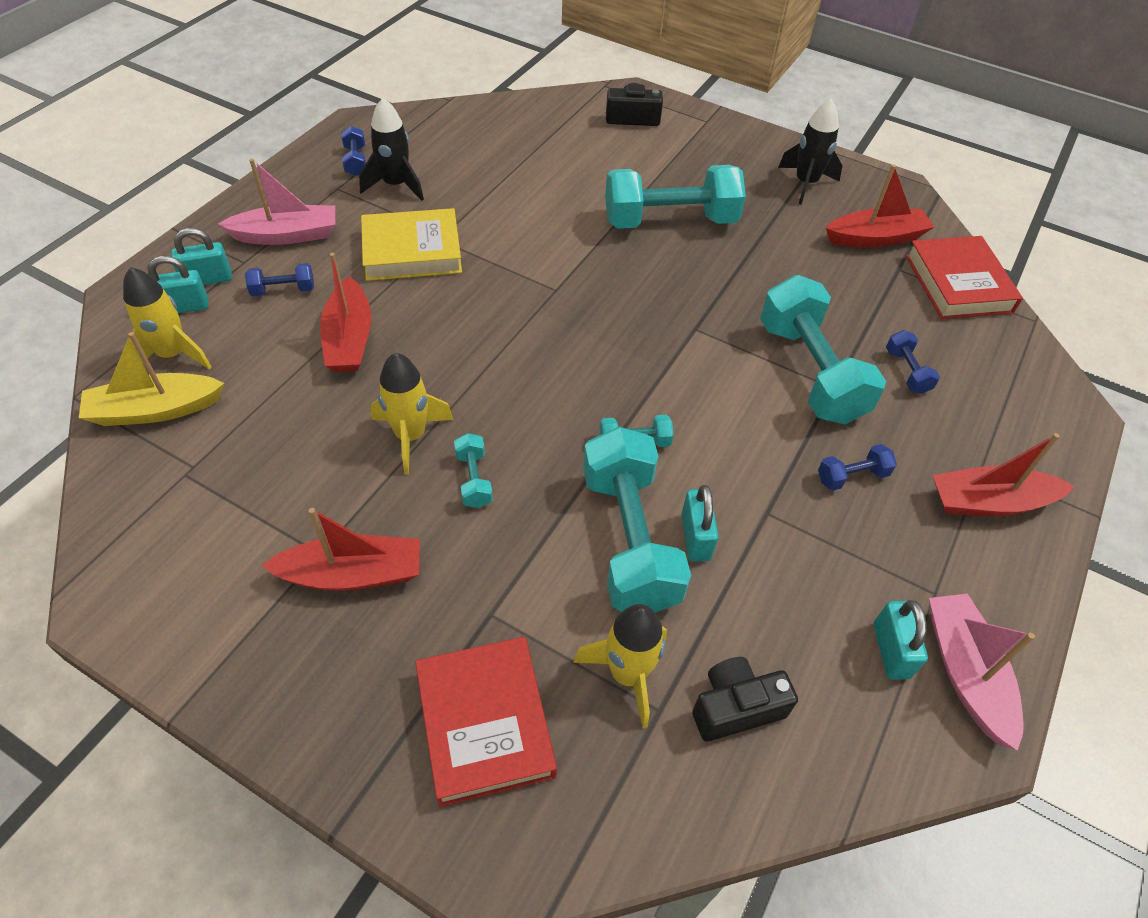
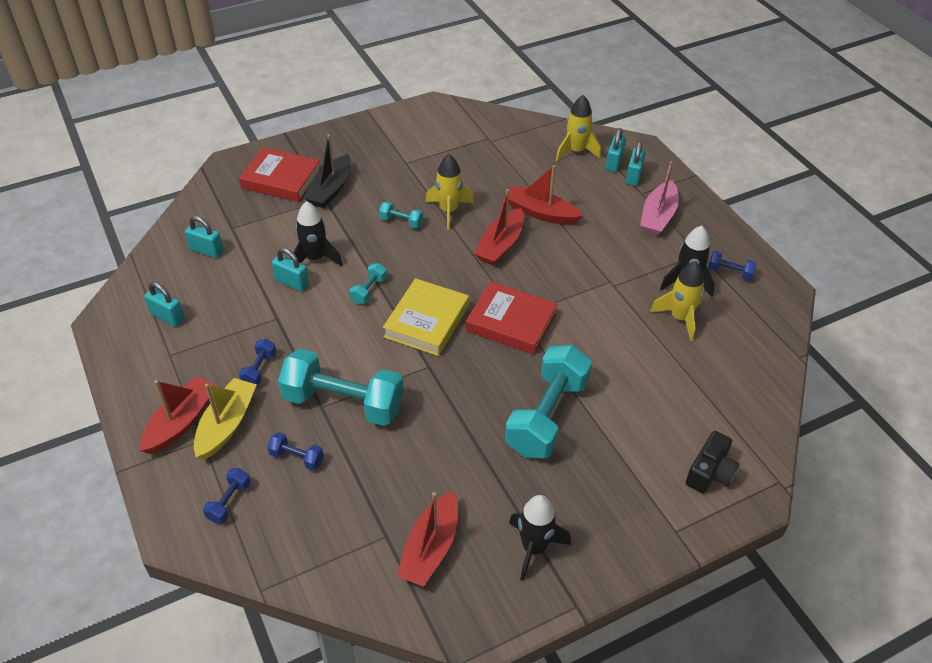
camera: 125 degrees right, 5 degrees down
yellow boat [79,332,224,426] -> yellow boat moved to [194,378,257,460]
blue dumbbell [245,263,314,296] -> blue dumbbell moved to [203,468,251,524]
red boat [261,508,420,591] -> red boat moved to [474,189,524,266]
yellow book [361,208,462,281] -> yellow book moved to [383,278,469,356]
yellow rocket [573,604,667,728] -> yellow rocket moved to [650,261,705,341]
turquoise dumbbell [583,427,691,613] -> black rocket [293,201,342,267]
black camera [692,657,798,741] -> turquoise padlock [185,216,223,258]
red book [906,236,1023,319] -> red book moved to [466,281,557,355]
pink boat [929,593,1035,751] -> none
none -> black boat [304,134,351,208]

